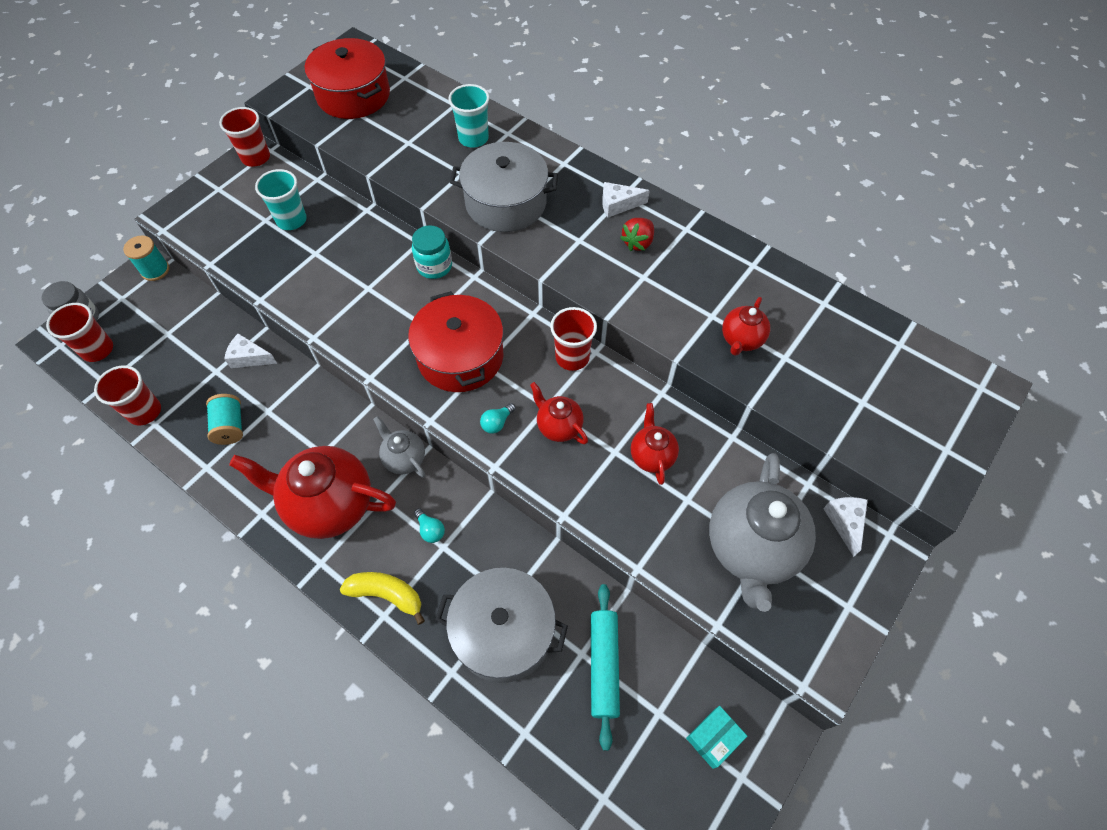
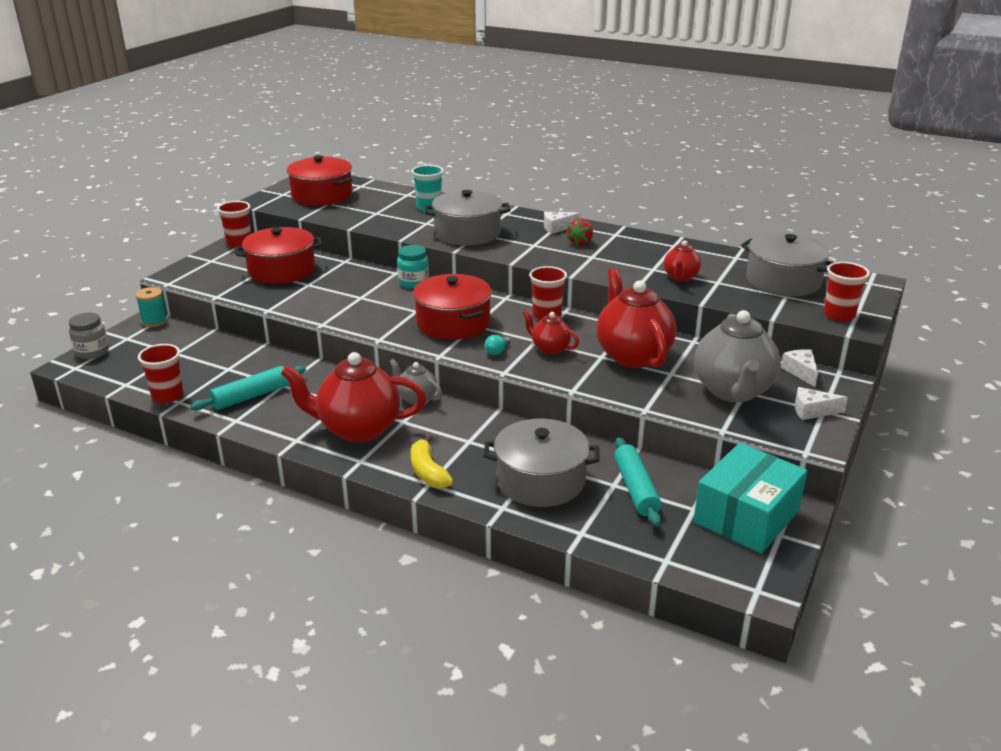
camera: 10 degrees left, 30 degrees down
red cup [46,303,113,362] -> red cup moved to [824,262,870,321]
turquoise spool [206,394,243,445] -> turquoise rolling pin [190,366,306,411]
white cheese [224,333,277,368] -> white cheese moved to [795,387,848,420]
turquoise cup [255,169,307,230] -> red pot [235,227,323,284]
yellow banana [340,572,425,625] -> yellow banana turned 120 degrees counterclockwise [411,435,453,488]
turquoise light bulb [414,508,445,543] -> none
red teapot [631,403,679,485] -> red teapot [596,268,676,368], size x1.97
turquoise box [686,706,747,769] -> turquoise box [694,443,808,554], size x2.25
none -> grey pot [741,233,835,297]

